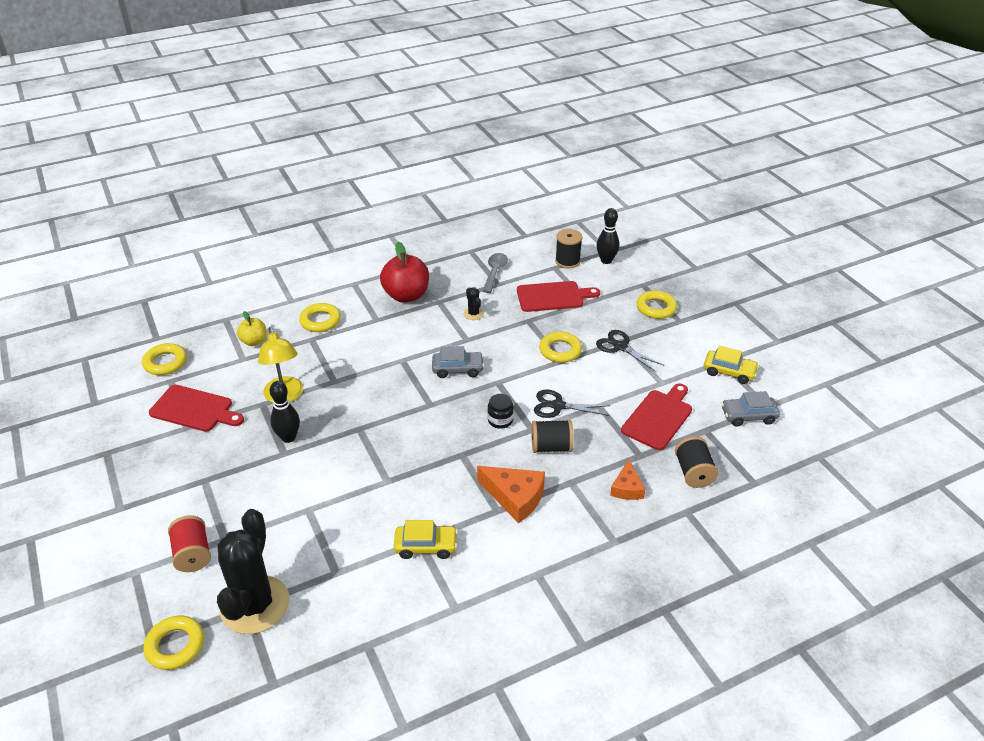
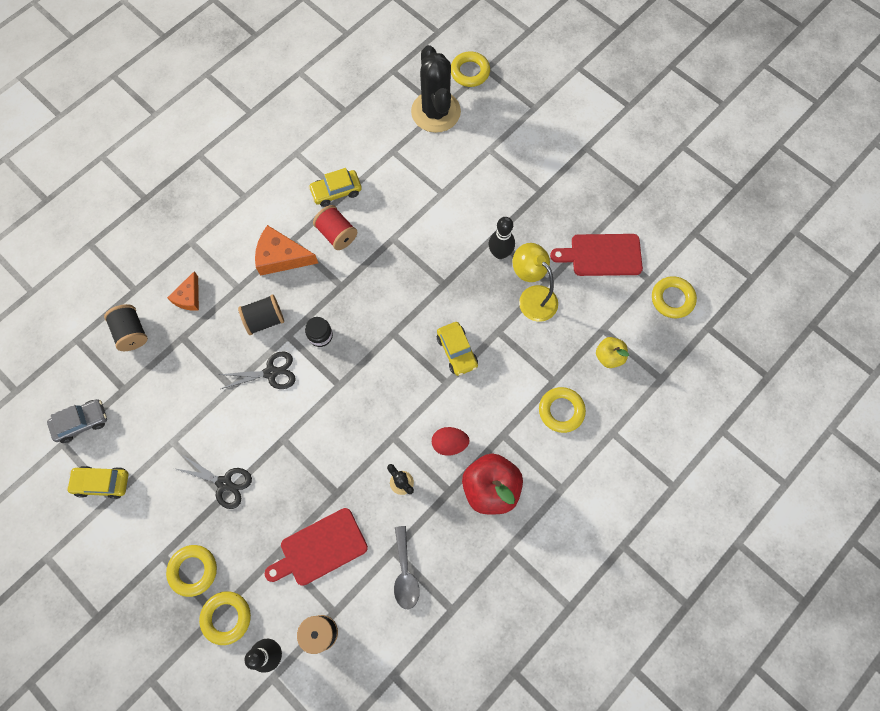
camera: 160 degrees right, 30 degrees up
red spool [168,515,211,572] -> red spool moved to [313,205,357,250]
grey car [432,346,484,378] -> none
yellow ring [539,331,582,363] -> yellow ring moved to [199,591,251,645]
orange cheese [610,459,646,500] -> orange cheese turned 150 degrees counterclockwise [167,271,199,311]
red cutting board [621,384,692,450] -> none
none -> red egg [432,427,470,456]
none -> yellow car [437,322,478,376]

